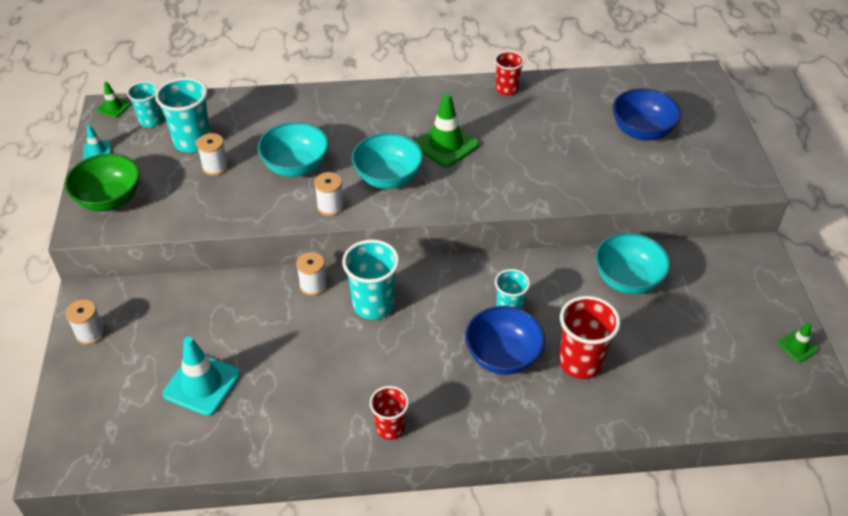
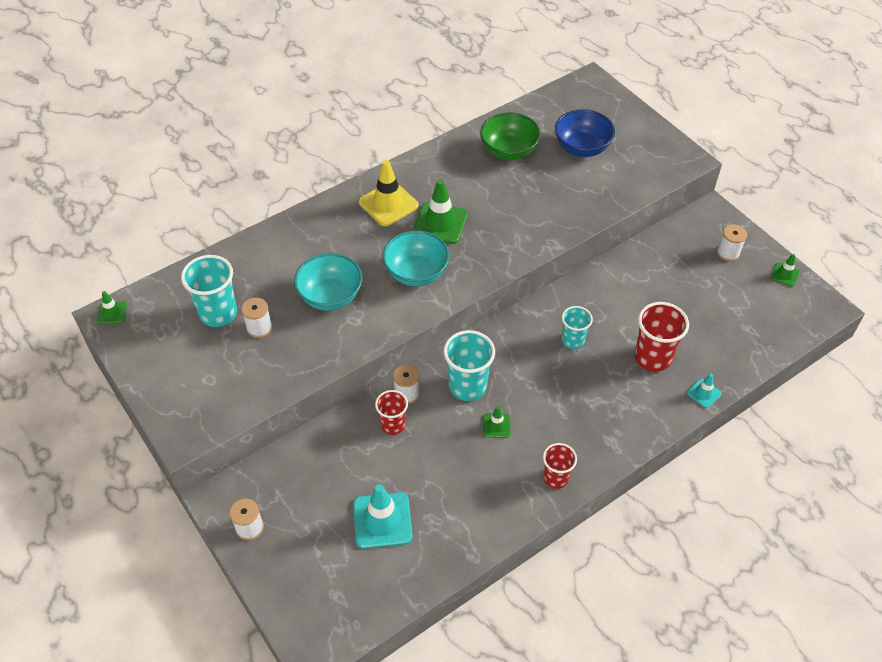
camera: 30 degrees left, 5 degrees up
green bowl [65,154,140,212] -> green bowl moved to [480,112,541,160]
turquoise traffic cone [83,125,111,160] -> turquoise traffic cone moved to [687,374,722,408]
turquoise cup [127,81,162,127] -> none
white spool [314,172,344,216] -> white spool moved to [717,225,747,261]
blue bowl [465,306,545,375] -> none
red cup [494,51,525,96] -> red cup moved to [375,390,408,435]
turquoise bowl [595,233,671,294] -> none
none -> yellow traffic cone [359,160,419,226]
none -> green traffic cone [483,406,510,438]

